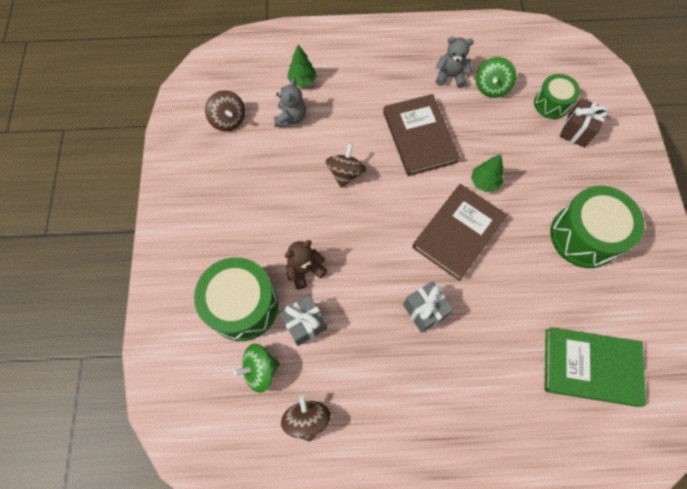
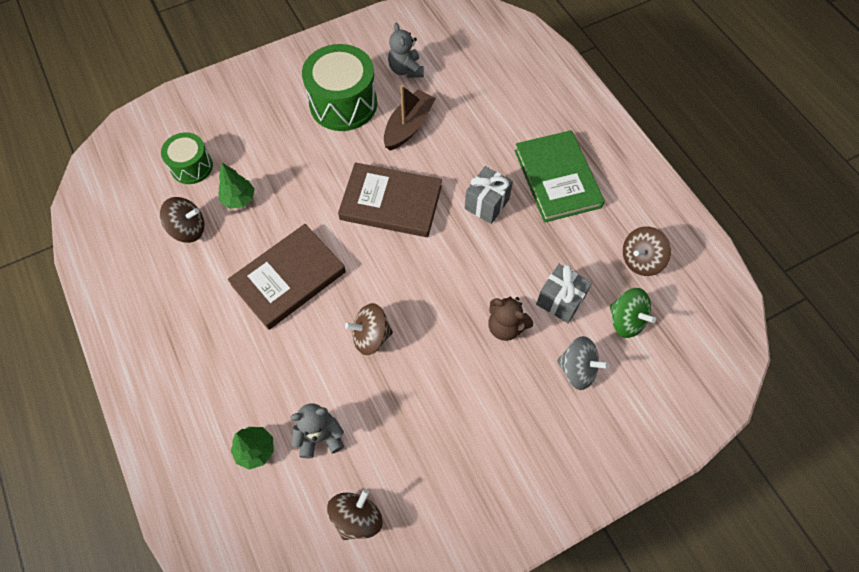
camera: 115 degrees left, 5 degrees down
green drum [194,257,278,341] -> grey spinning top [557,336,609,390]
grey teddy bear [436,37,474,88] -> grey teddy bear moved to [388,23,424,78]
green tree [471,154,503,192] -> green tree moved to [218,163,255,209]
green spinning top [476,57,516,98] -> brown spinning top [160,197,204,243]
green book [545,327,646,407] -> green book moved to [515,130,605,223]
brown gift [559,98,609,148] -> none
none -> brown boat [384,85,436,151]

